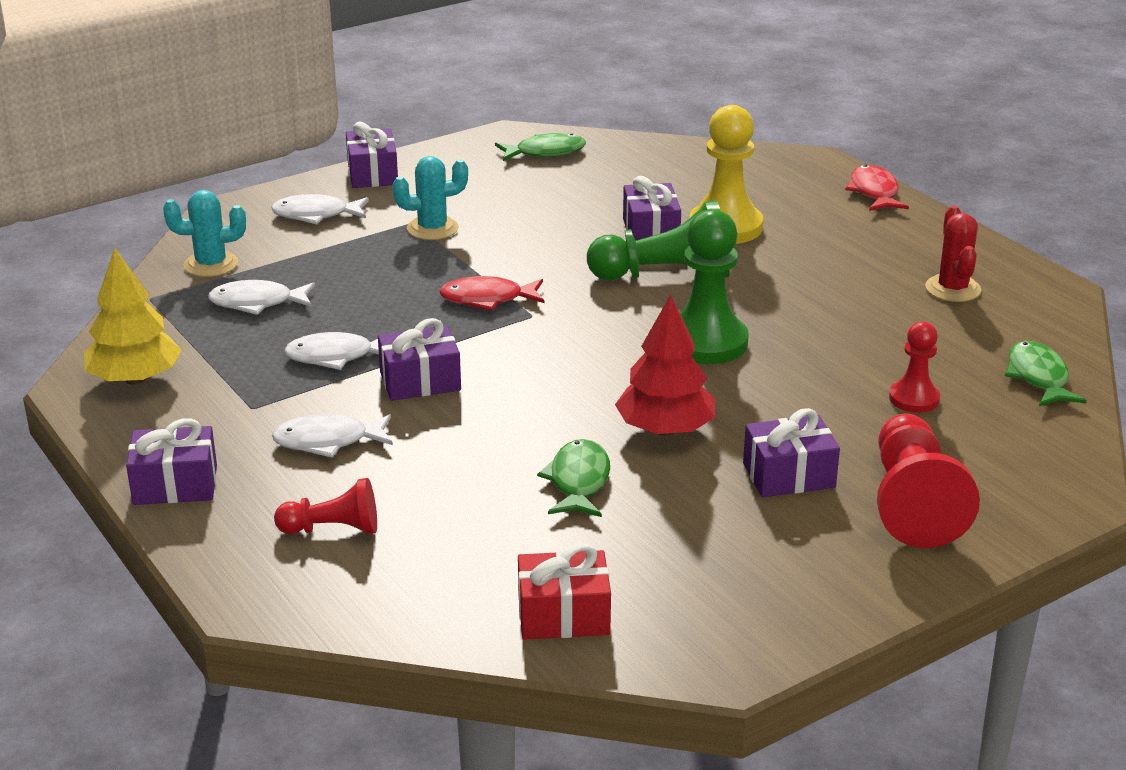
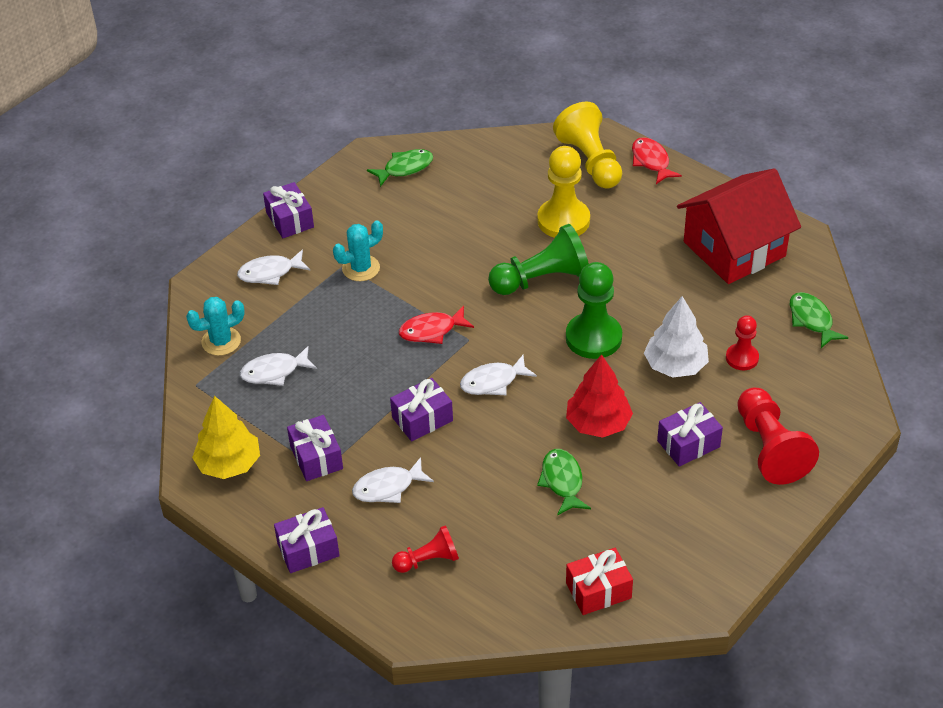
camera: 15 degrees left, 15 degrees up
white fish [284,332,379,370] -> white fish moved to [460,355,537,395]
purple gift [623,176,681,241] -> purple gift moved to [287,415,343,481]
red cactus [925,206,981,302] -> red house [677,168,801,284]
none -> yellow pawn [553,102,622,189]
none -> white tree [644,296,709,378]

